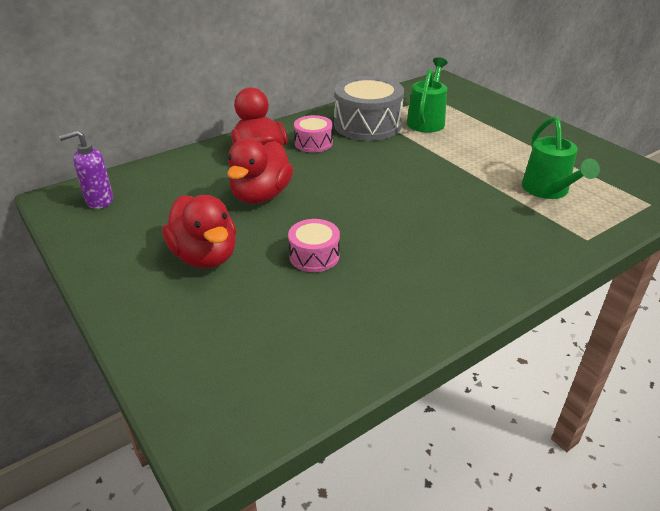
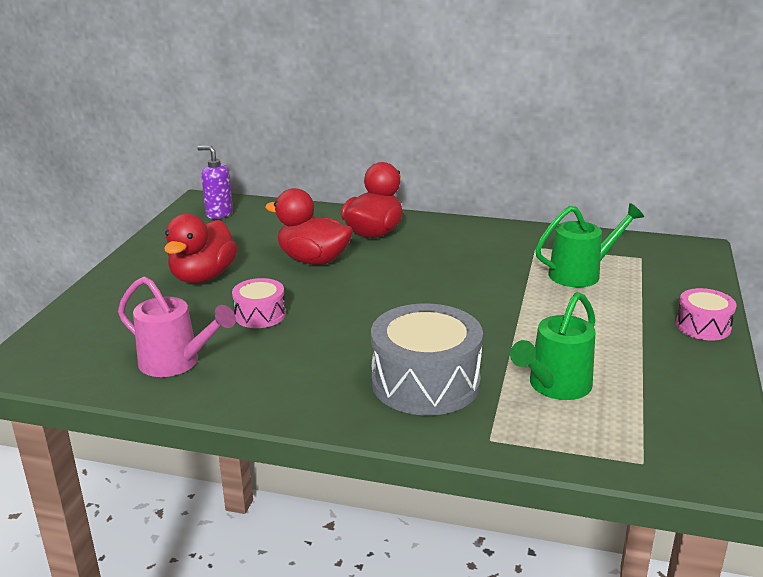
camera: 50 degrees right, 10 degrees down
red duck [227,138,293,204] -> red duck turned 45 degrees clockwise [265,188,353,265]
pink drum [294,115,333,153] -> pink drum moved to [676,288,737,340]
grey drum [334,76,404,141] -> grey drum moved to [371,304,483,415]
none -> pink watering can [118,276,236,377]

